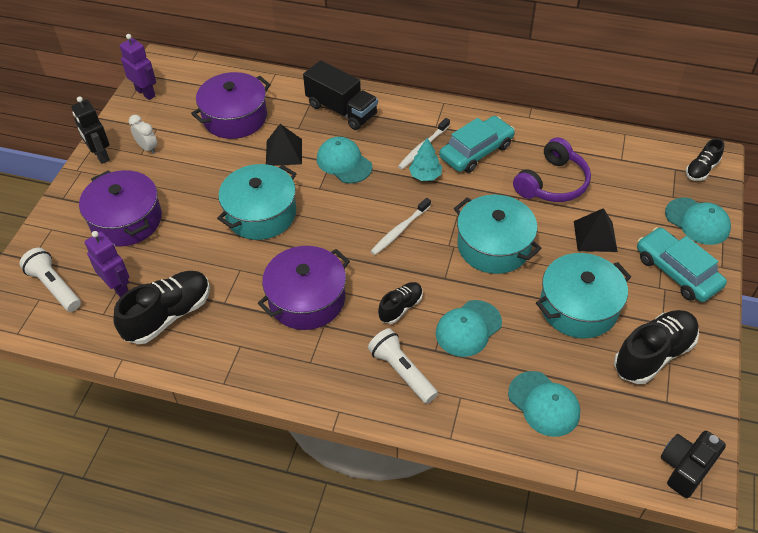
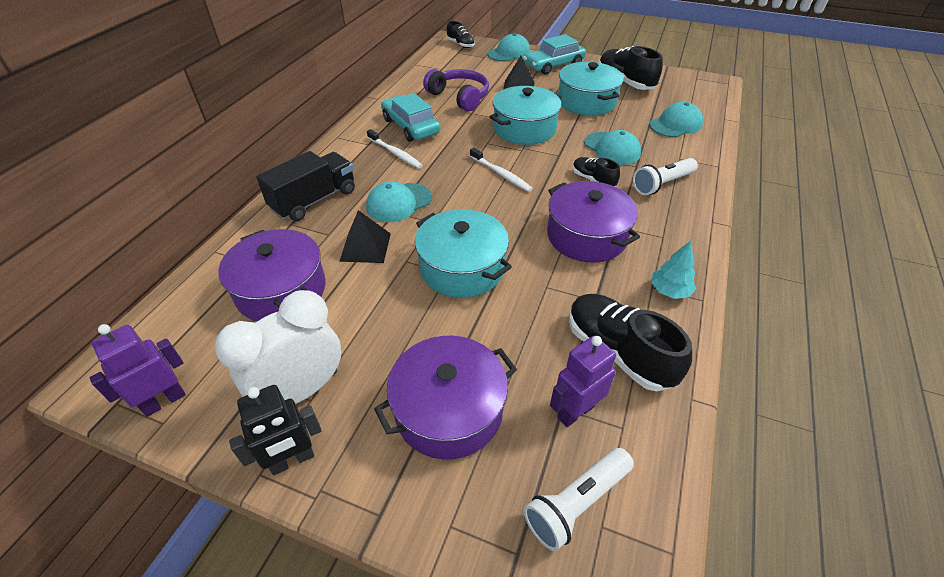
camera: 85 degrees left, 5 degrees down
white clock [129,115,157,154] -> white clock [215,290,341,404], size x2.06
turquoise tree [409,138,442,181] -> turquoise tree moved to [651,241,696,299]
black camera [661,431,726,498] -> none

